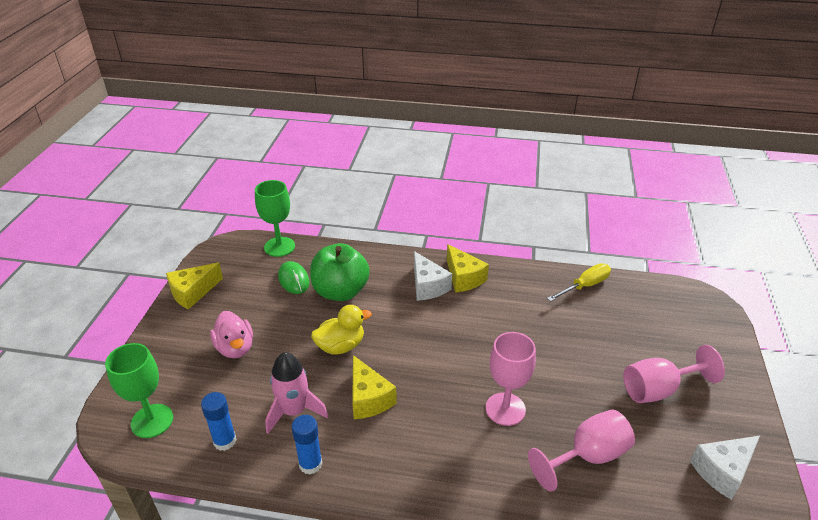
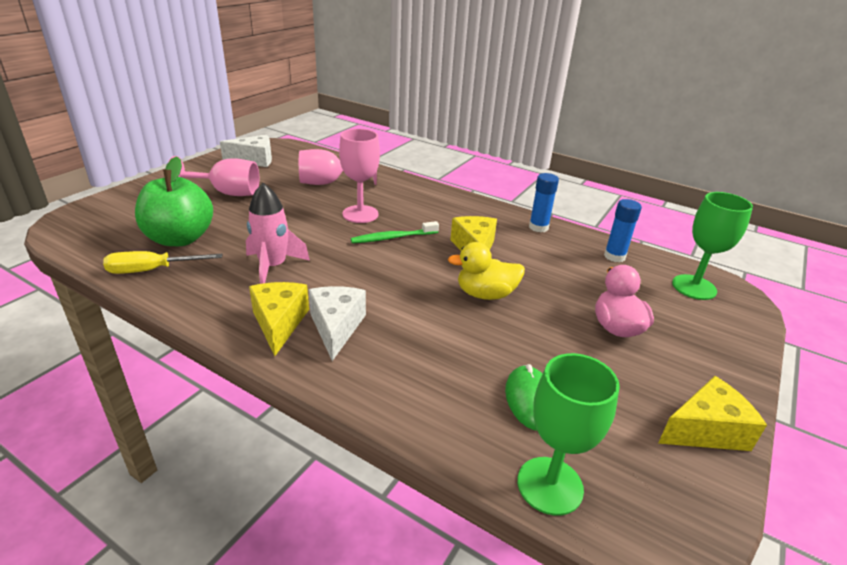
camera: 160 degrees left, 5 degrees down
pink rocket [265,352,328,434] -> pink rocket moved to [246,183,310,284]
green apple [310,243,370,301] -> green apple moved to [135,156,213,246]
none -> green toothbrush [351,221,439,243]

